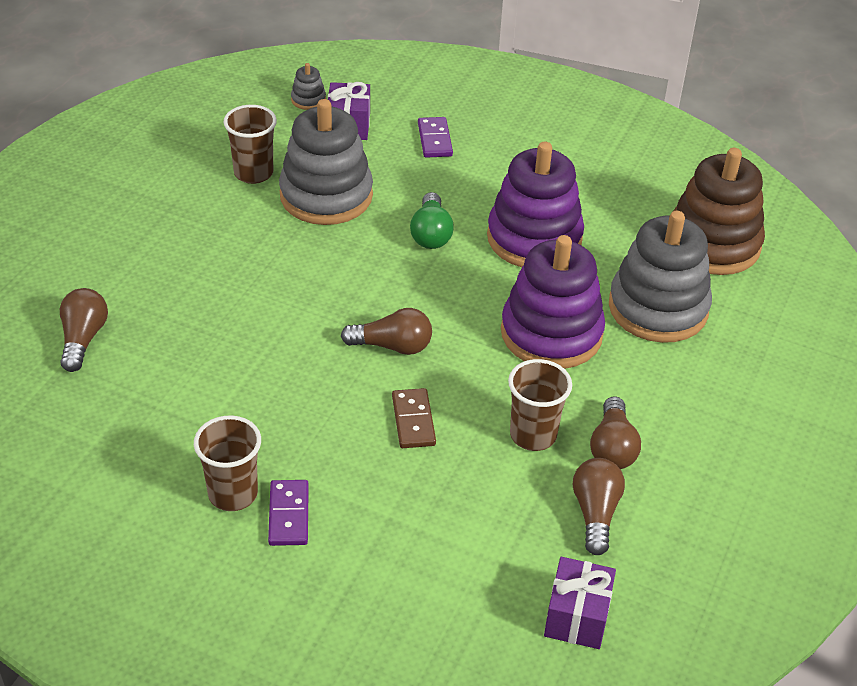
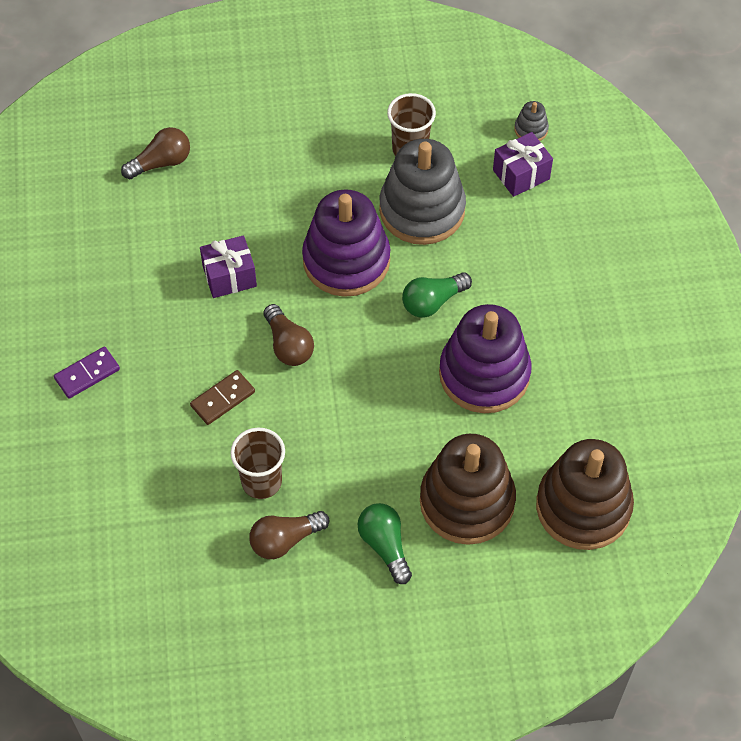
camera: 60 degrees right, 15 degrees up
brown cup [194,415,261,511] -> none
purple domino [418,117,453,158] -> none
purple stacking toy [501,235,605,369] -> purple stacking toy moved to [302,189,390,297]
purple gift [544,557,616,649] -> purple gift moved to [200,235,257,298]
brown light bulb [573,458,625,555] -> none
grey stacking toy [609,211,712,343] -> brown stacking toy [420,434,516,545]
none -> green light bulb [357,503,412,584]

